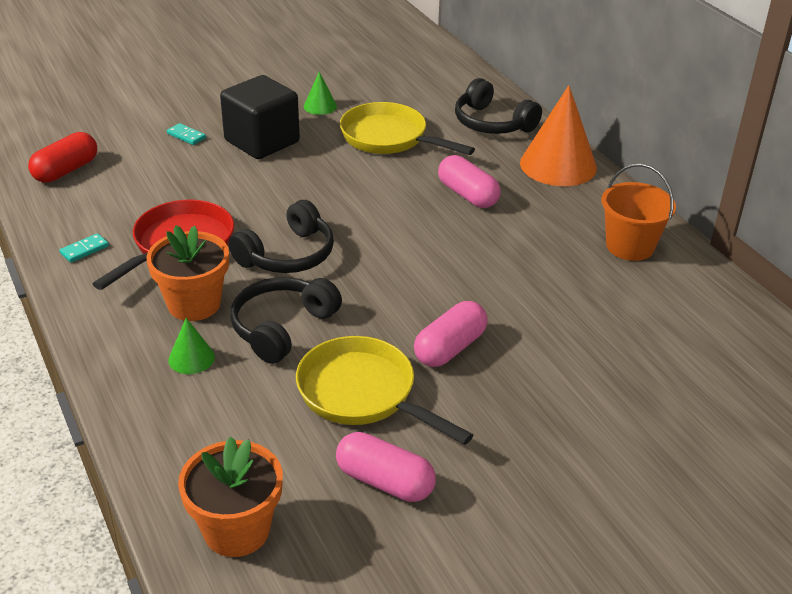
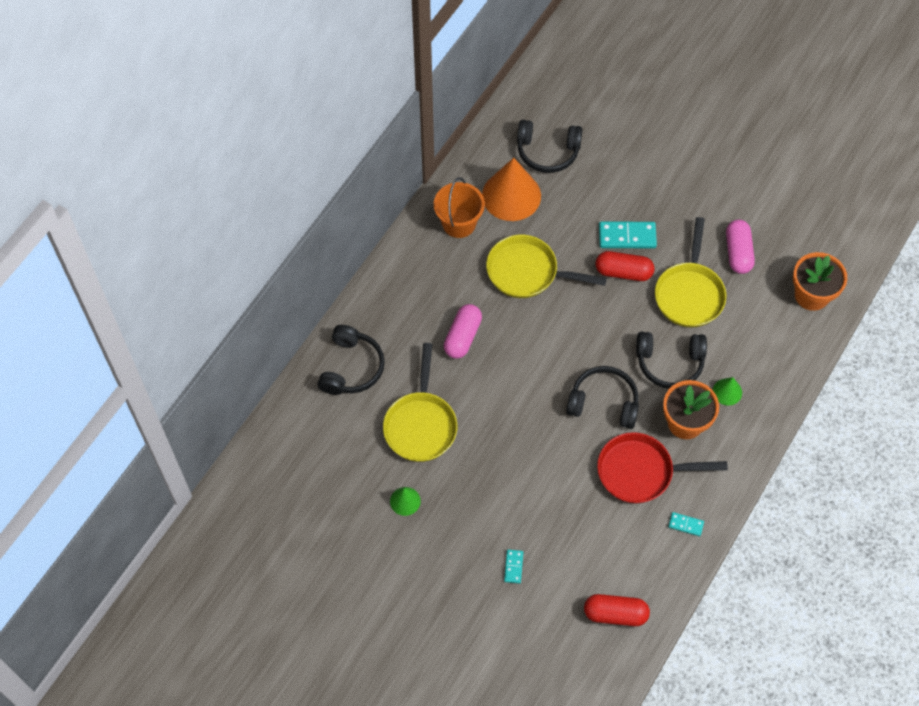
camera: 120 degrees left, 25 degrees up
black cube [220,75,300,159] -> none
pink capsule [414,301,488,367] -> red capsule [596,251,654,281]
orange cone [520,85,597,186] -> orange cone moved to [482,158,541,221]
none -> yellow pan [486,235,607,298]
none -> black headphones [517,120,583,173]
none -> turquoise domino [599,221,657,248]

